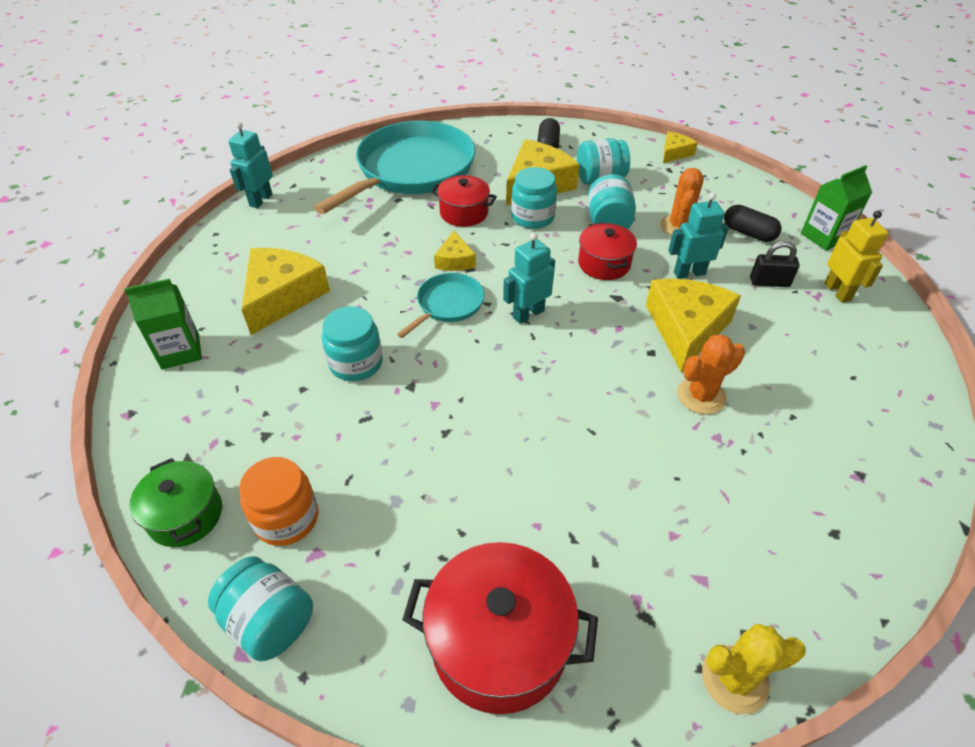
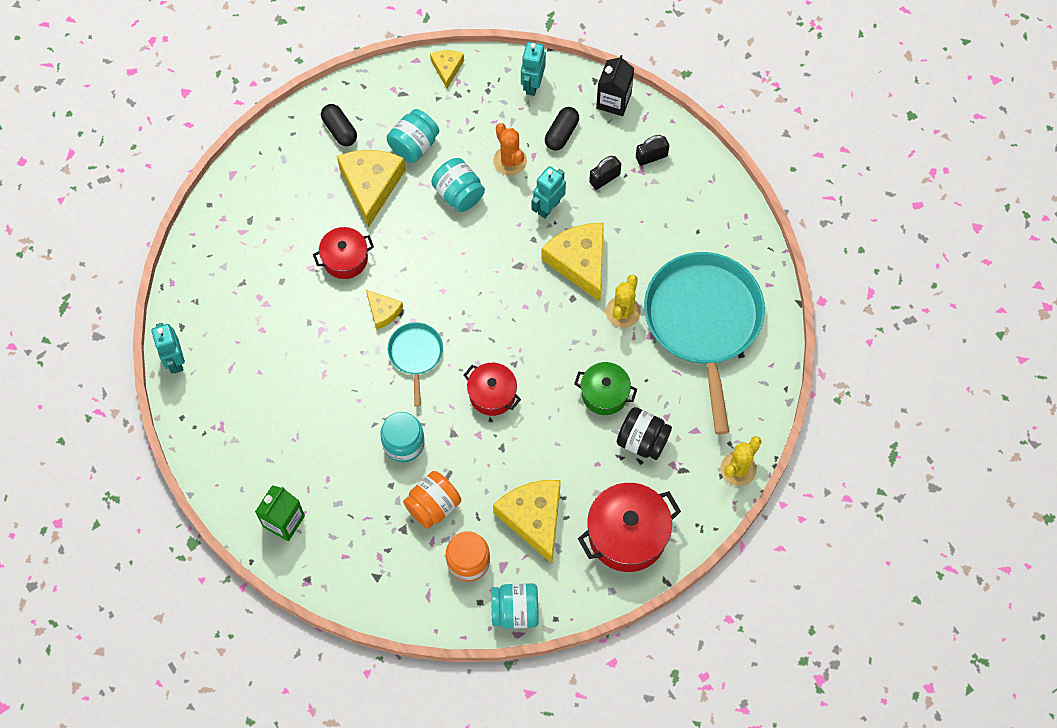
camera: 40 degrees left, 20 degrees up
green pot [130,458,222,547] -> green pot moved to [574,362,637,415]
yellow cheese [242,248,330,335] -> yellow cheese moved to [493,480,561,564]
turquoise pan [314,121,475,214] -> turquoise pan moved to [644,252,765,435]
turquoise robot [503,233,555,324] -> turquoise robot moved to [521,42,546,96]
turquoise jar [511,167,557,229] -> none
red pot [578,223,637,280] -> red pot moved to [464,363,521,416]
orange cactus [677,334,745,415] -> yellow cactus [606,275,641,328]
black capsule [724,205,781,242] -> black capsule turned 60 degrees counterclockwise [545,107,579,151]
green carton [801,165,872,250] -> black carton [596,55,634,116]
yellow robot [824,211,888,303] -> black padlock [636,135,669,166]
none -> orange jar [403,471,461,529]
none -> black jar [617,407,672,460]

